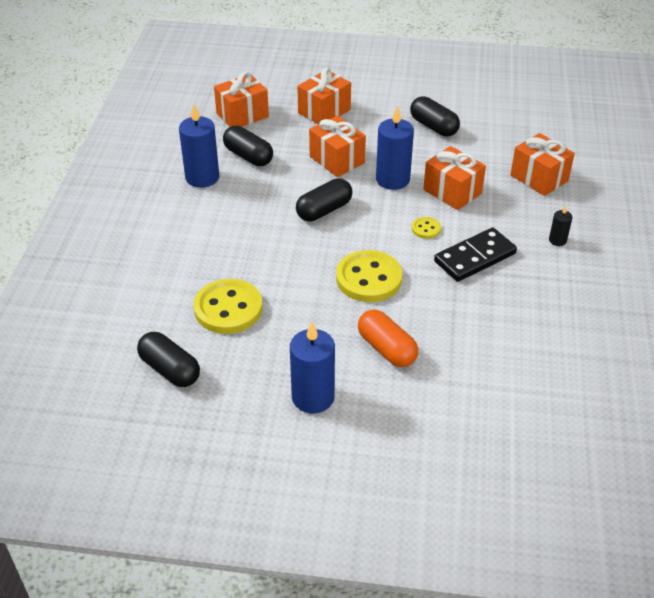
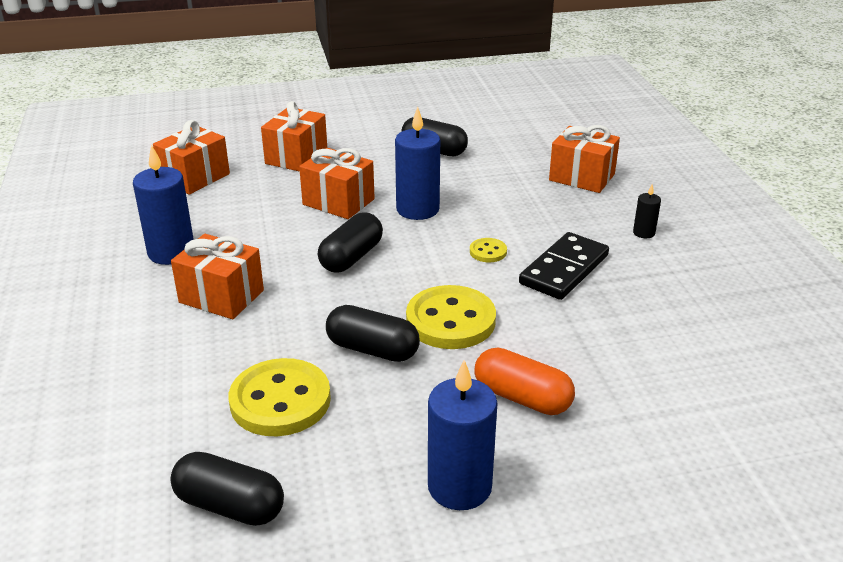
camera: 20 degrees left, 10 degrees down
black capsule [223,126,273,166] -> black capsule moved to [326,305,420,362]
orange gift [423,146,486,210] -> orange gift moved to [171,234,264,319]

